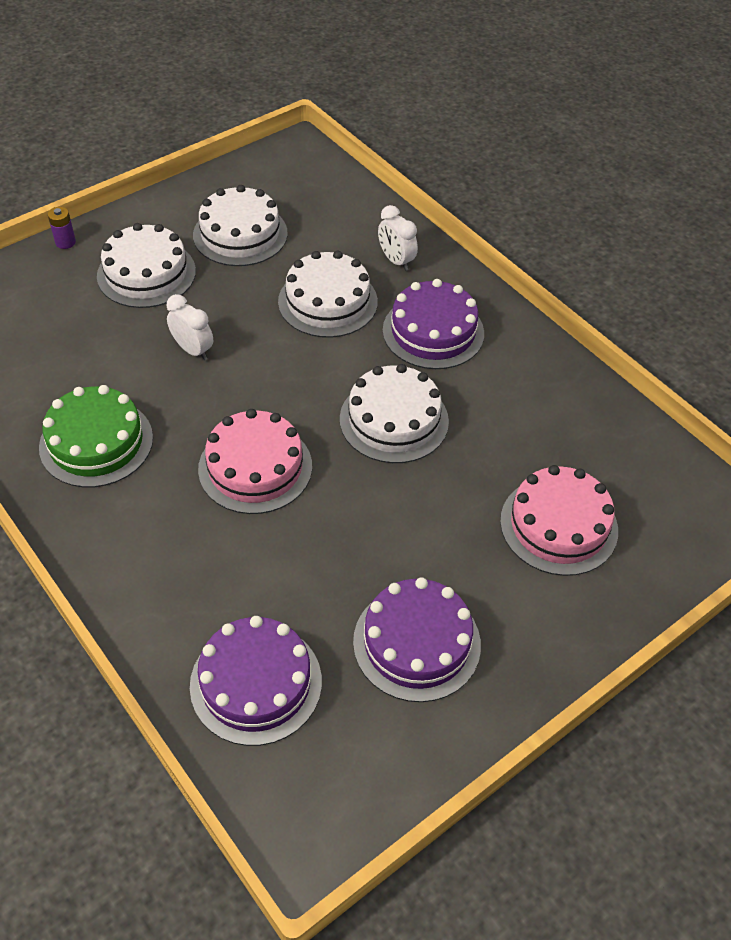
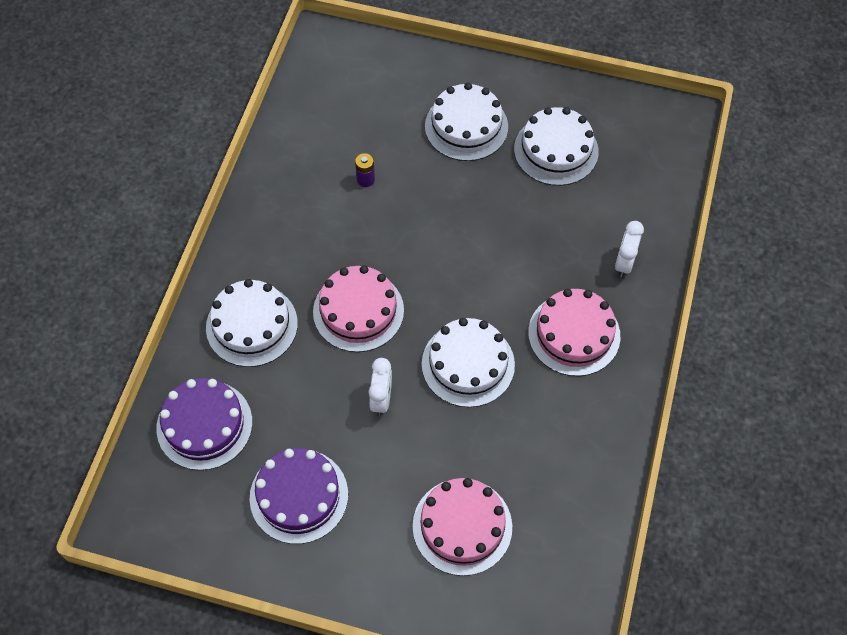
camera: 55 degrees right, 10 degrees up
green cake [39,385,153,487] -> none
purple battery [48,207,76,249] -> purple battery moved to [355,153,375,187]
white clock [166,294,213,360] -> white clock moved to [368,358,392,416]
white cake [278,251,378,338] -> white cake moved to [206,279,298,367]
purple cake [383,279,484,369] -> pink cake [528,289,620,376]

